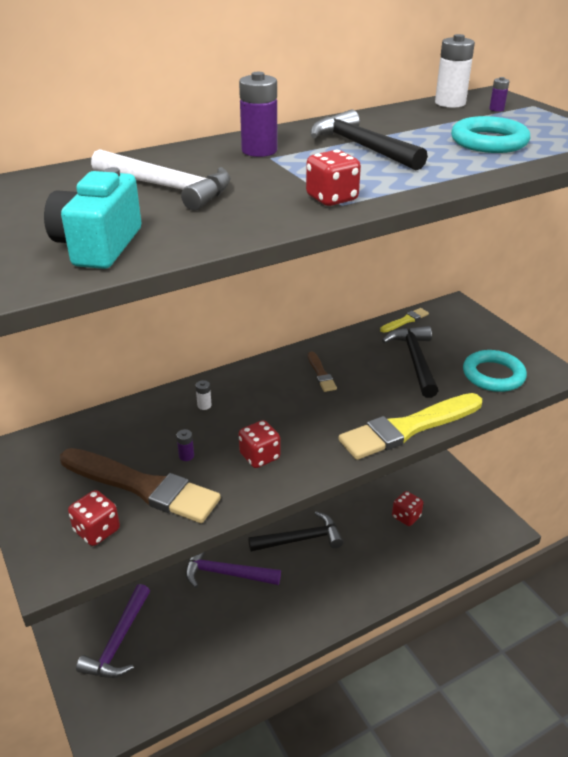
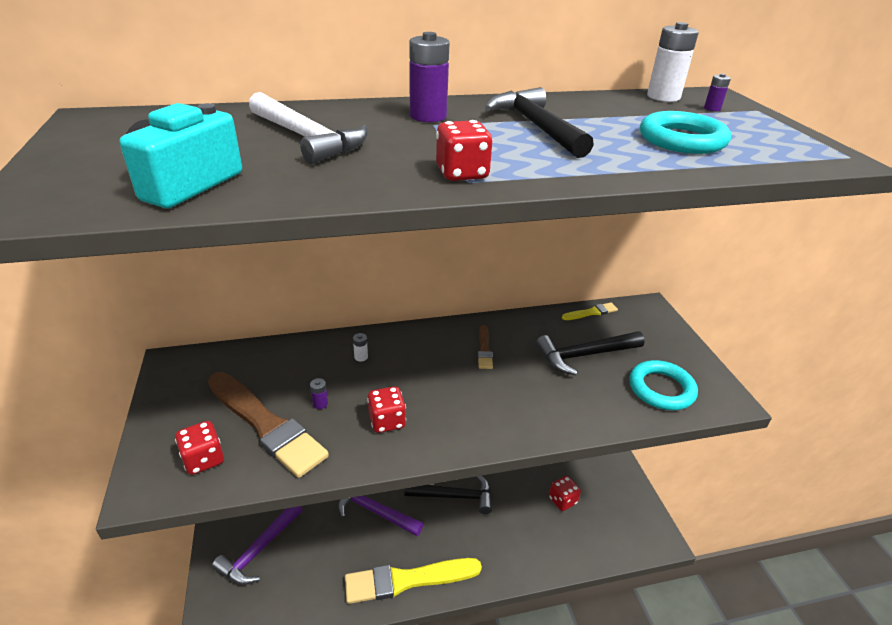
camera: 15 degrees right, 0 degrees up
yellow brush [338,393,482,460] -> yellow brush moved to [345,558,482,604]
black hammer [382,326,438,398] -> black hammer turned 120 degrees counterclockwise [536,331,645,375]

